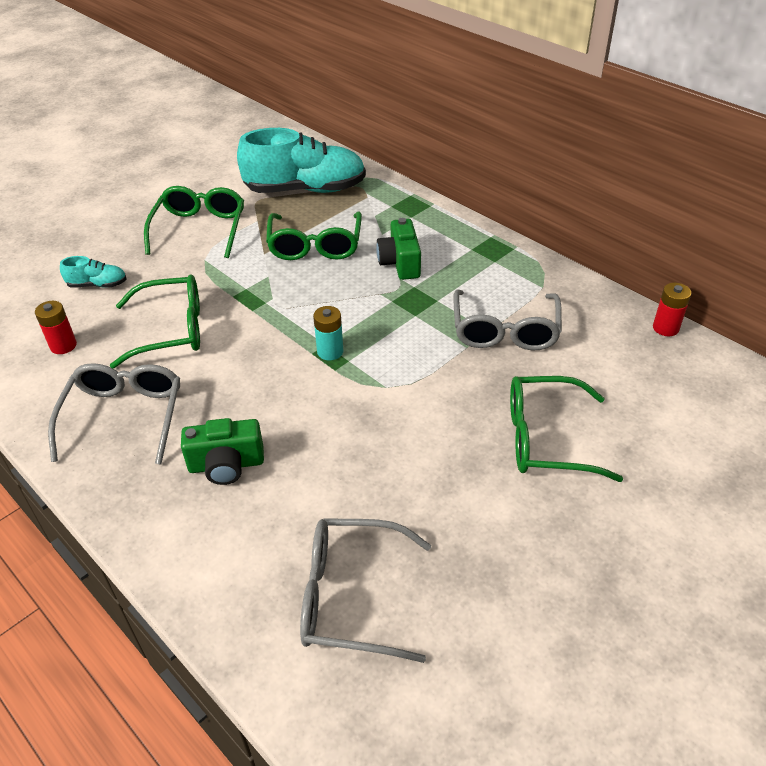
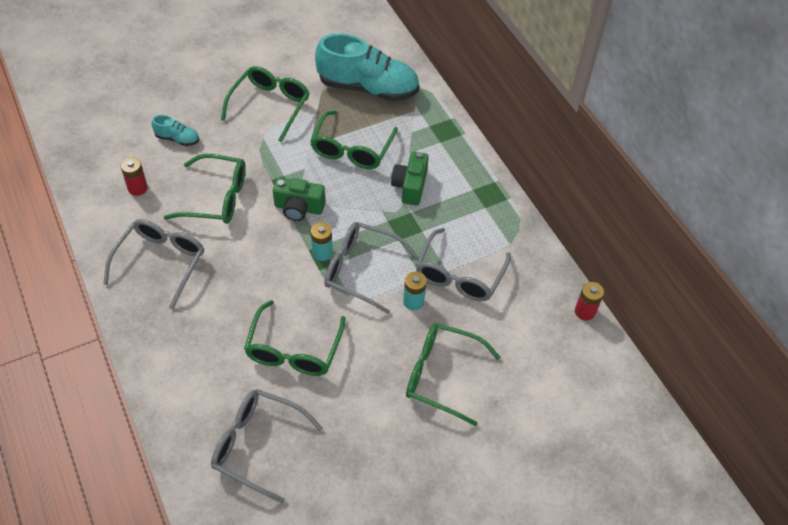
camera: 15 degrees right, 10 degrees up
green camera [181,418,264,485] -> green camera moved to [273,178,325,221]
none -> green glasses [244,300,346,376]
none -> grey glasses [324,222,417,314]
none -> turquoise battery [403,272,427,311]

